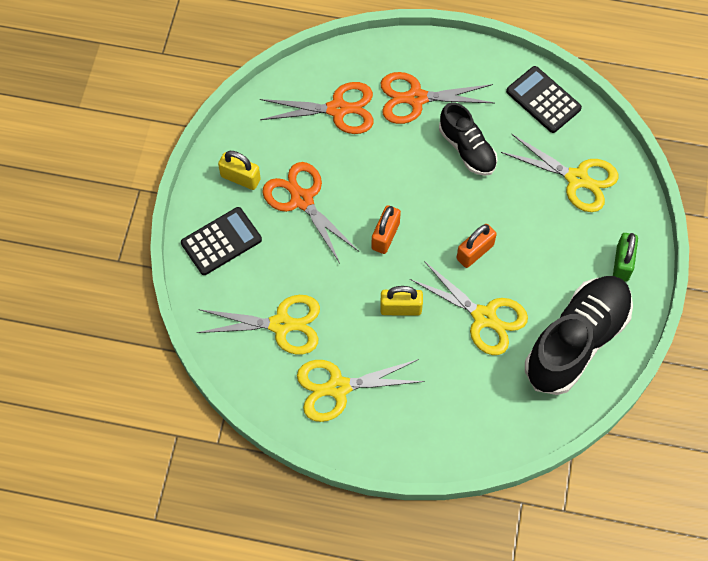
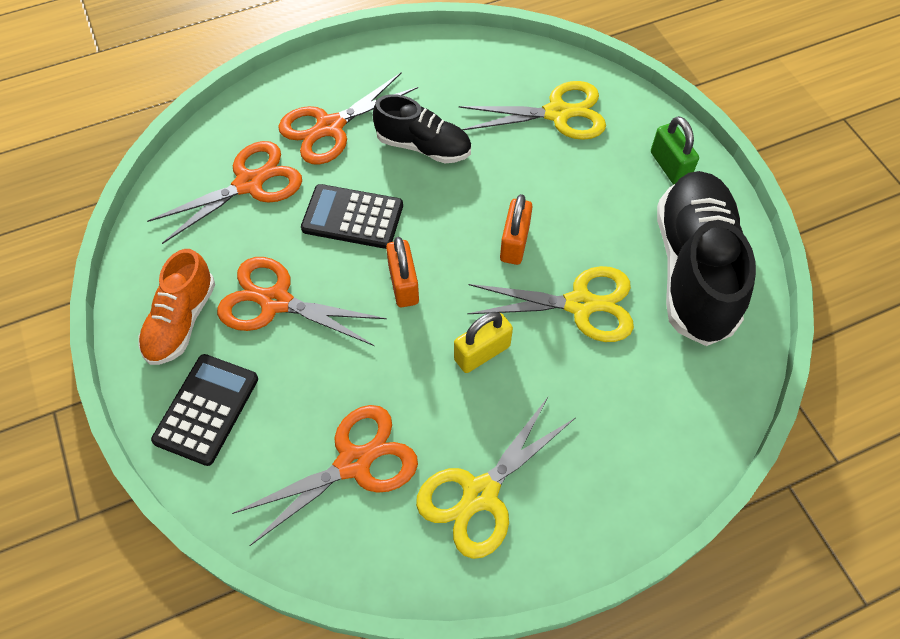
camera: 35 degrees left, 5 degrees down
yellow scissors [197,295,320,355] -> orange scissors [232,405,418,546]
yellow padlock [218,151,261,190] -> orange shoe [138,249,215,365]
black calculator [506,66,582,133] -> black calculator moved to [301,184,403,249]

